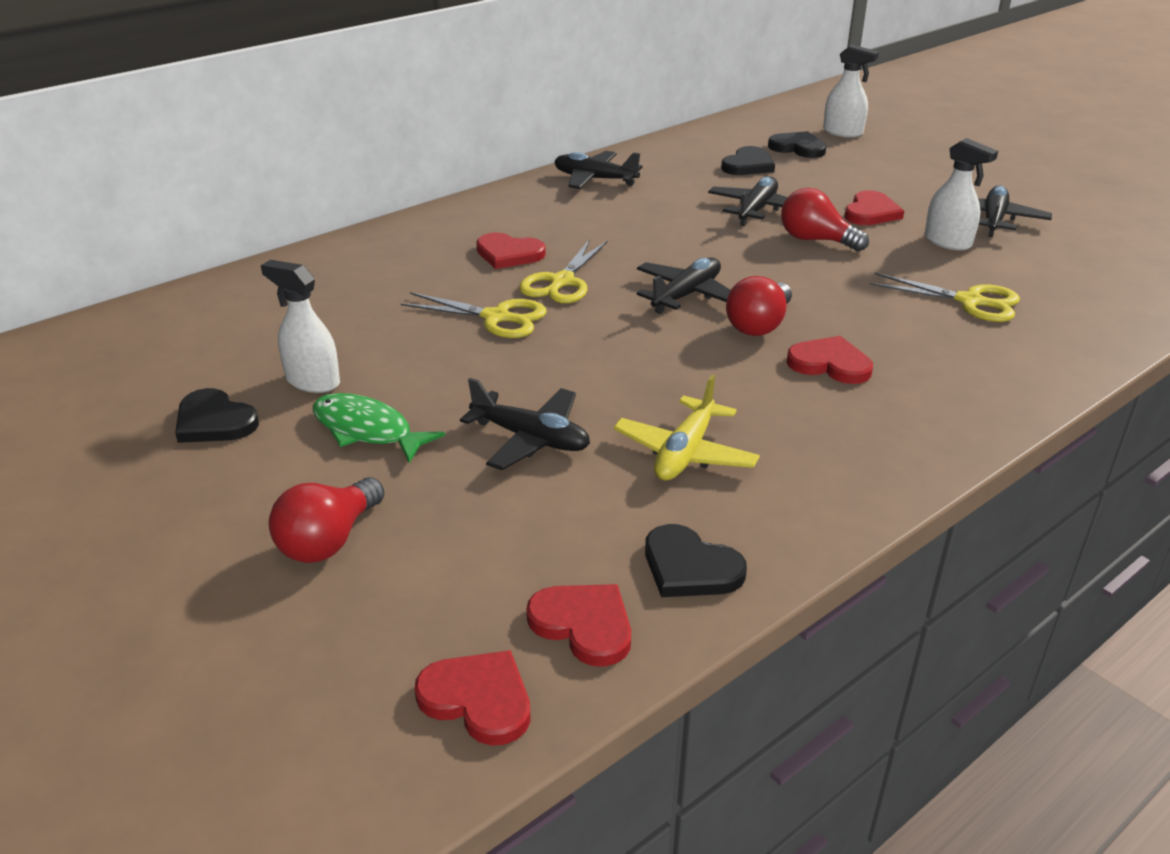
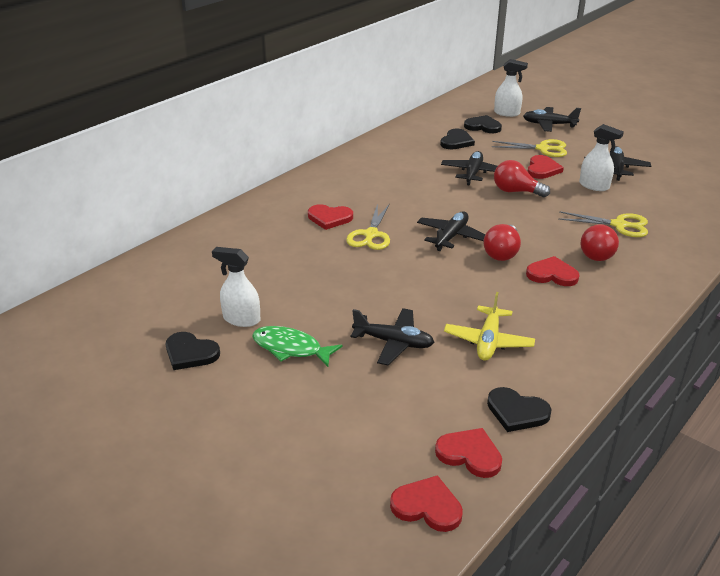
camera: 10 degrees left, 0 degrees up
red light bulb [269,477,384,563] -> red light bulb moved to [581,224,619,261]
yellow scissors [401,292,547,338] -> yellow scissors moved to [492,139,567,157]
black plane [554,151,642,189] -> black plane moved to [523,107,581,132]

